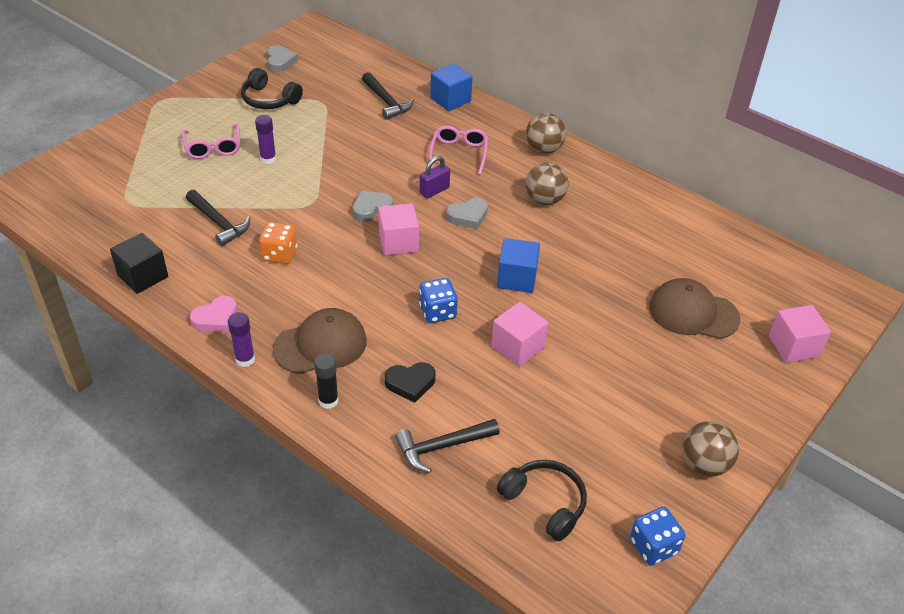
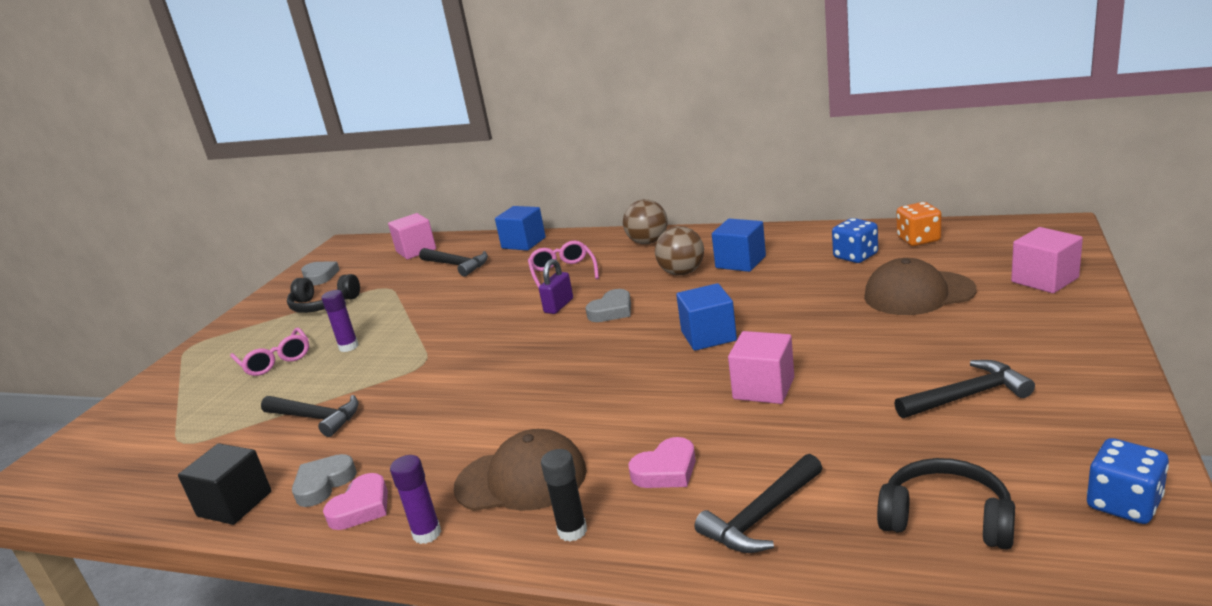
camera: 15 degrees left, 20 degrees down
orange dice [259,222,297,264] -> orange dice moved to [896,202,942,246]
brown cap [273,308,367,374] -> brown cap turned 45 degrees clockwise [454,429,587,511]
grey heart [353,191,393,222] -> grey heart moved to [292,454,357,507]
pink cube [378,203,419,255] -> pink cube moved to [388,213,436,259]
black heart [385,362,436,403] -> pink heart [629,437,696,488]
blue dice [419,278,458,323] -> blue dice moved to [832,218,878,263]
brown ball [682,421,739,476] -> none
none -> blue cube [712,219,766,272]
none -> black hammer [894,360,1035,418]

